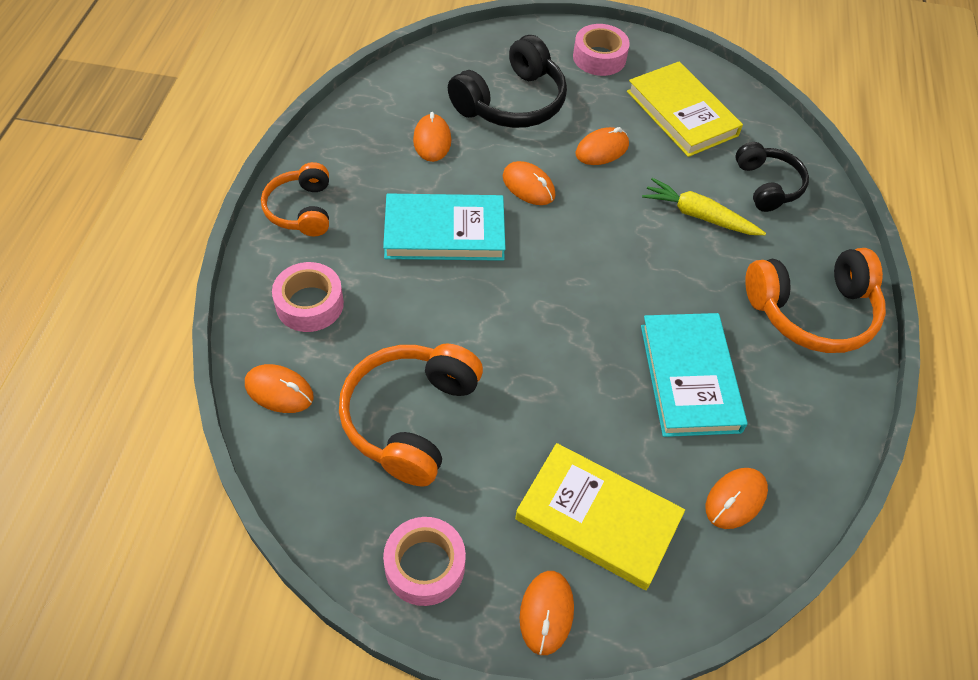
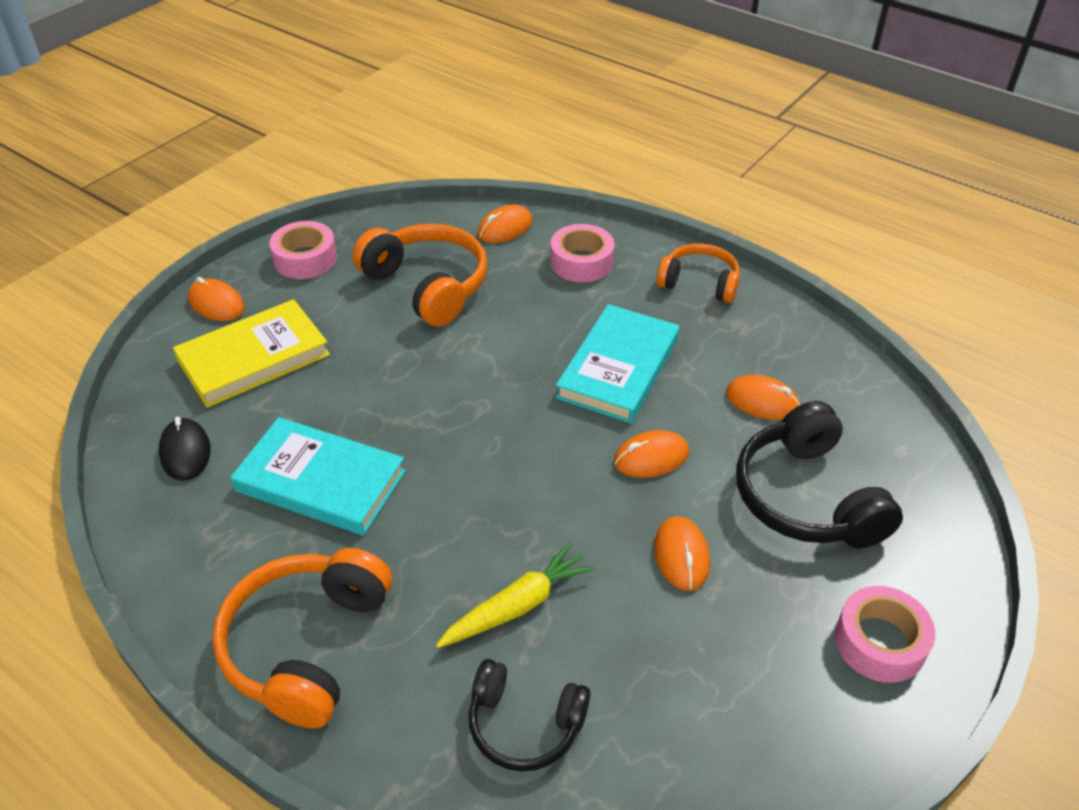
camera: 120 degrees right, 10 degrees down
yellow book [627,61,743,157] -> none
orange mouse [706,468,768,529] -> black mouse [159,417,211,481]

